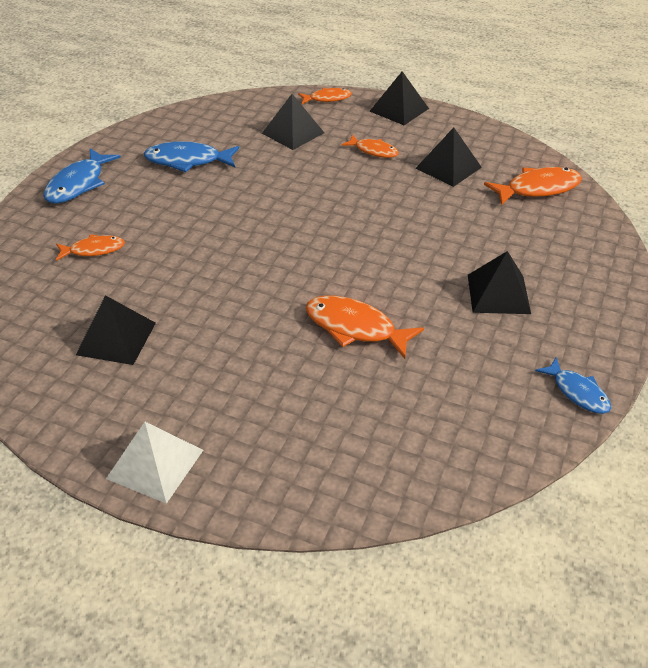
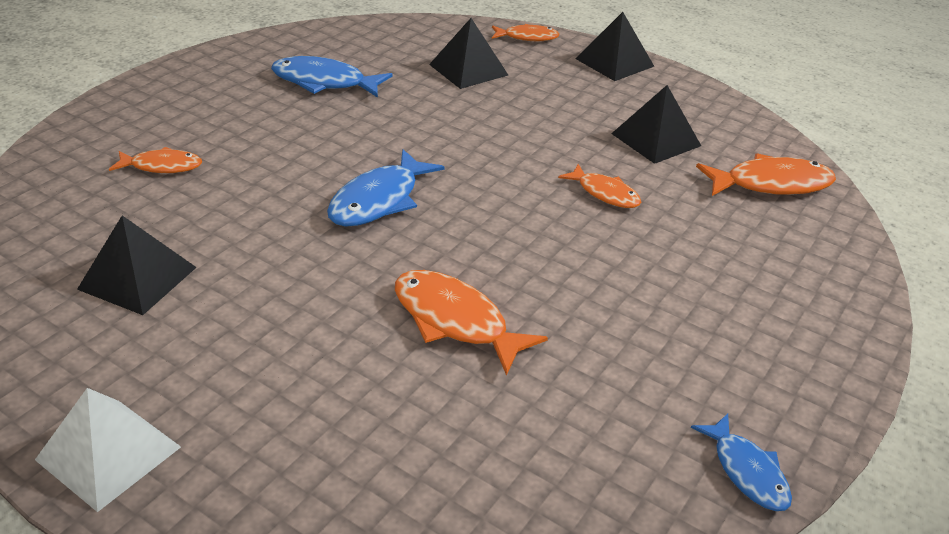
camera: 10 degrees right, 5 degrees down
blue fish [43,148,121,204] -> blue fish moved to [327,149,445,227]
orange fish [341,135,399,158] -> orange fish moved to [558,164,641,208]
black pyramid [468,251,531,314] -> none

